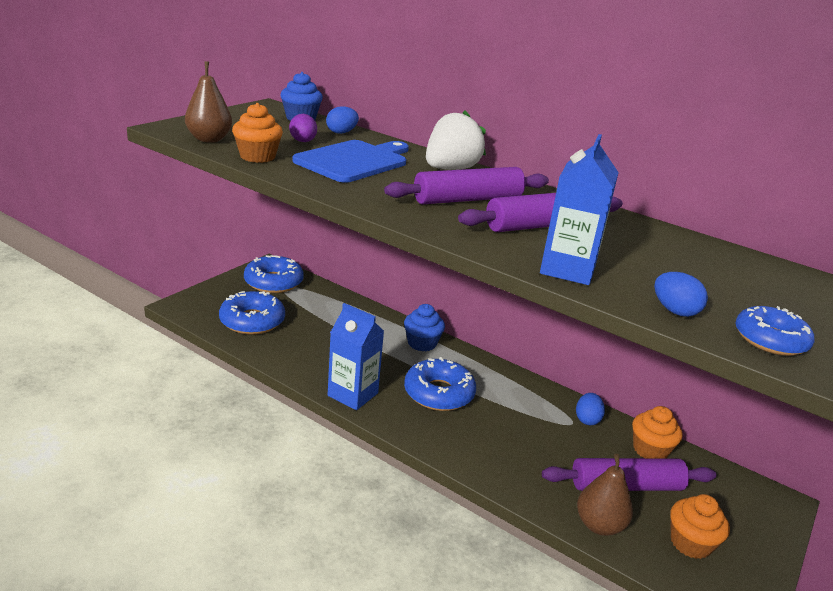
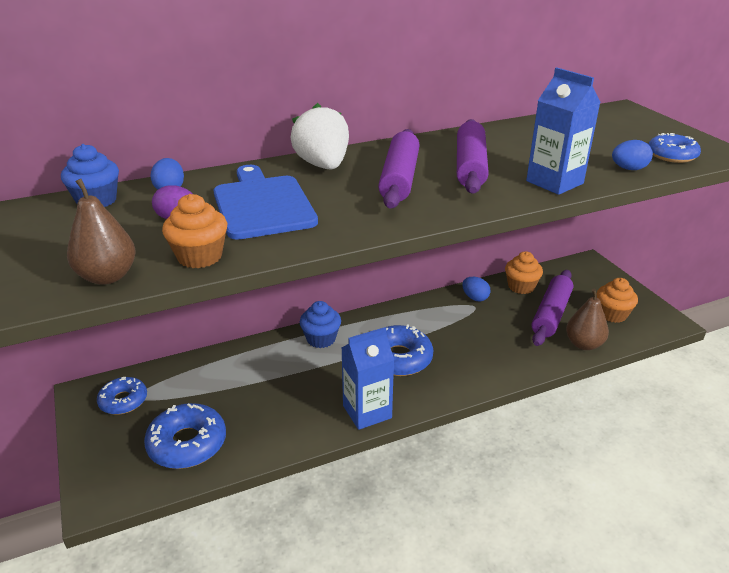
camera: 55 degrees left, 5 degrees up
blue donut [244,255,304,293] -> blue donut [97,377,147,415], size x0.65

